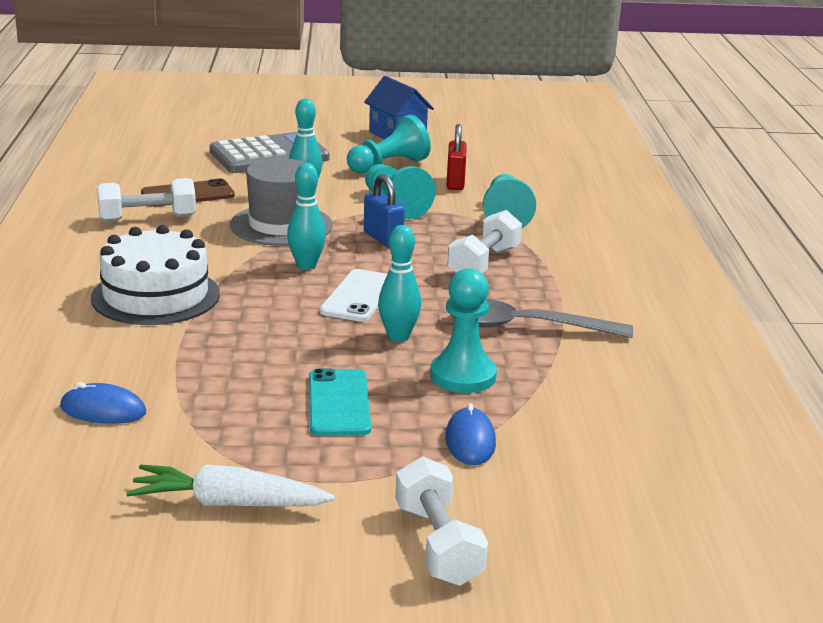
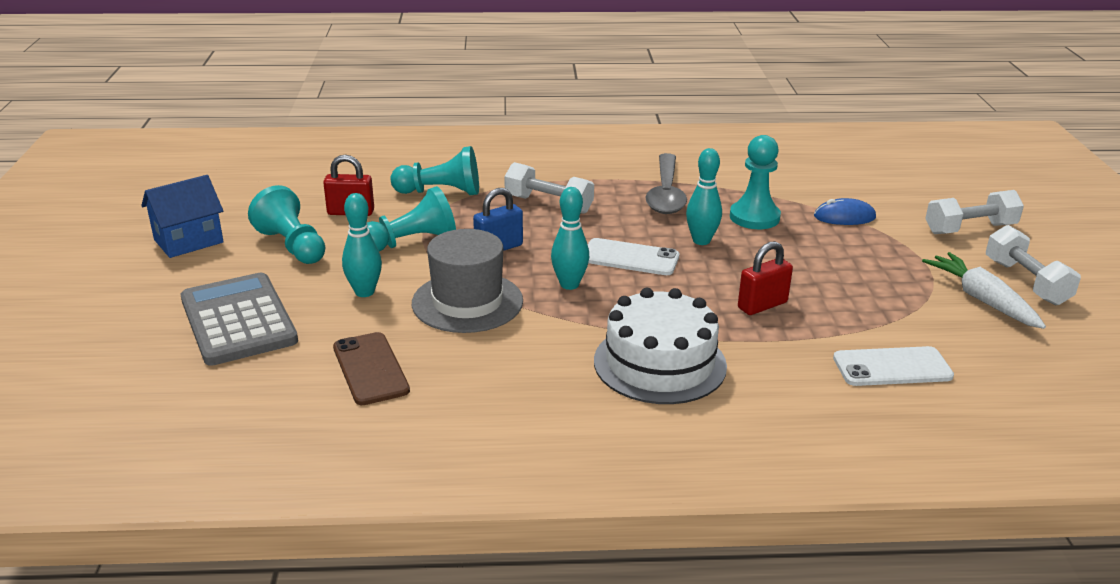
camera: 90 degrees left, 5 degrees up
blue mouse [60,382,146,424] -> white phone [833,346,954,386]
white dumbbell [97,178,196,222] -> white dumbbell moved to [986,225,1081,305]
white carrot [126,464,335,507] -> white carrot turned 150 degrees clockwise [922,252,1046,329]
turquoise phone [309,368,371,436] -> none
none -> red padlock [738,241,793,315]

